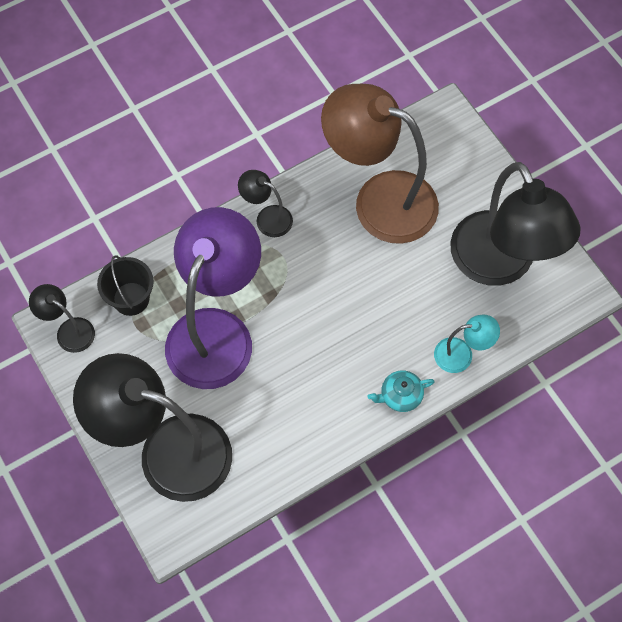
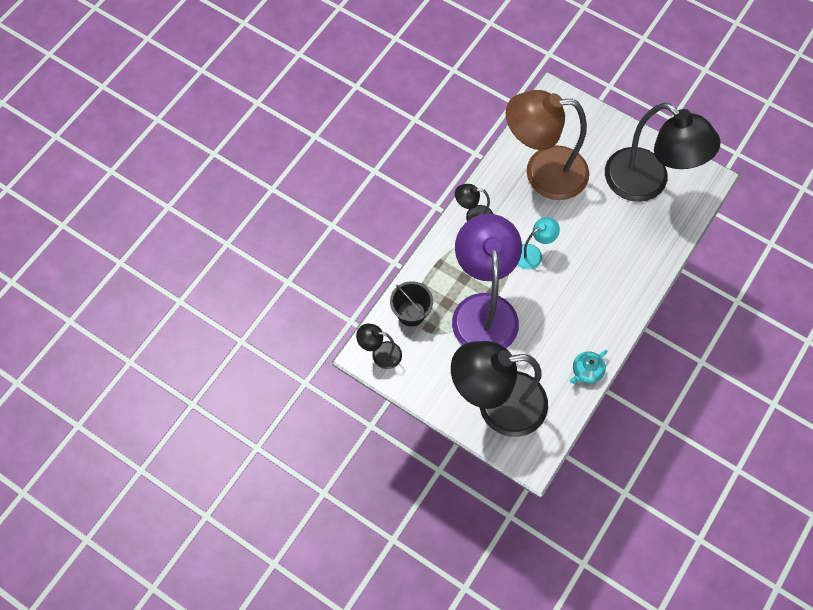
camera: 25 degrees left, 0 degrees up
turquoise teapot [368,370,435,412] -> turquoise teapot moved to [570,350,607,384]
turquoise lamp [434,315,500,373] -> turquoise lamp moved to [518,217,560,270]

